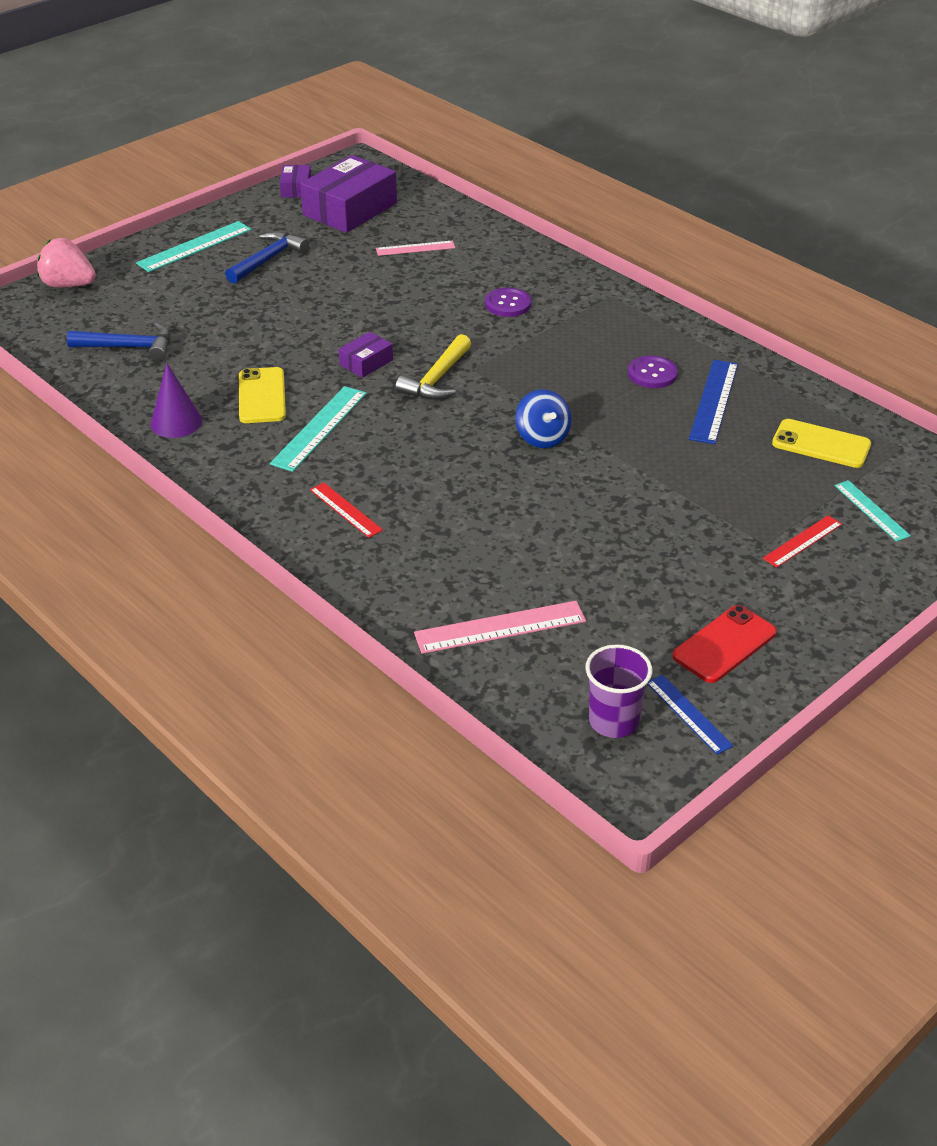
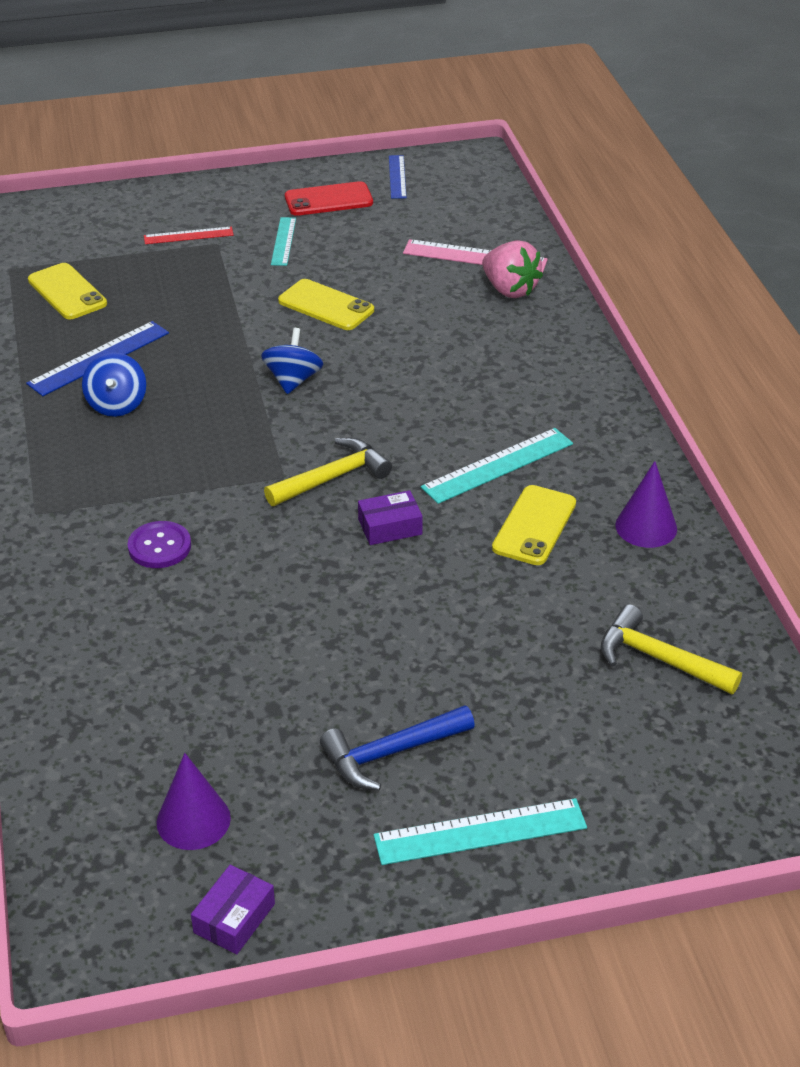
camera: 150 degrees left, 0 degrees up
pink strawberry [37,238,96,288] -> pink strawberry moved to [482,240,543,298]
blue hammer [67,323,170,361] -> yellow hammer [601,604,742,694]
purple box [300,155,397,233] -> purple cone [157,753,231,850]
red ruler [310,482,383,538] -> none
pink ruler [376,241,455,256] -> none
purple cup [585,644,652,738] -> none
purple button [628,356,678,388] -> blue spinning top [82,352,146,417]
turquoise ruler [834,480,911,542] -> turquoise ruler moved to [271,217,296,266]
none -> yellow phone [278,279,374,330]

